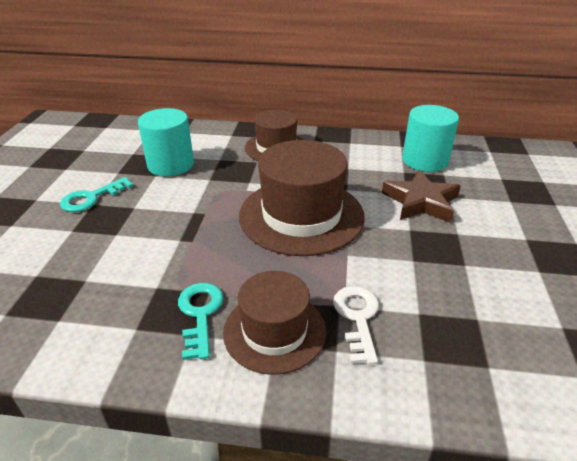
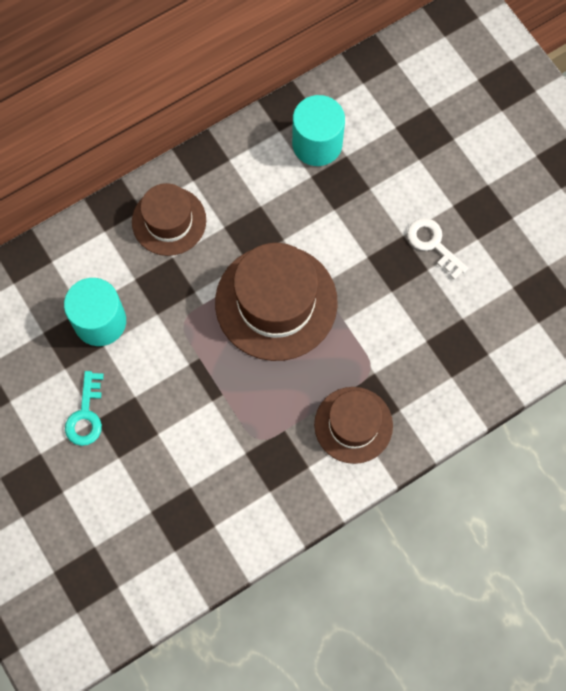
camera: 40 degrees left, 35 degrees up
turquoise key [178,283,223,360] -> none
white key [333,286,379,364] -> white key moved to [407,218,468,280]
brown star [382,169,461,223] -> none

